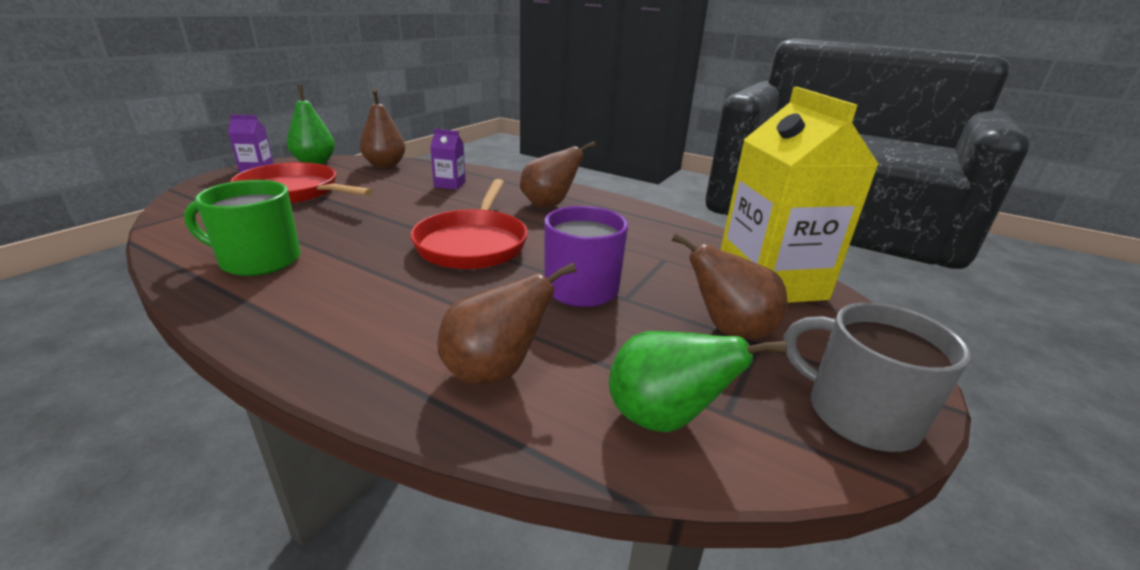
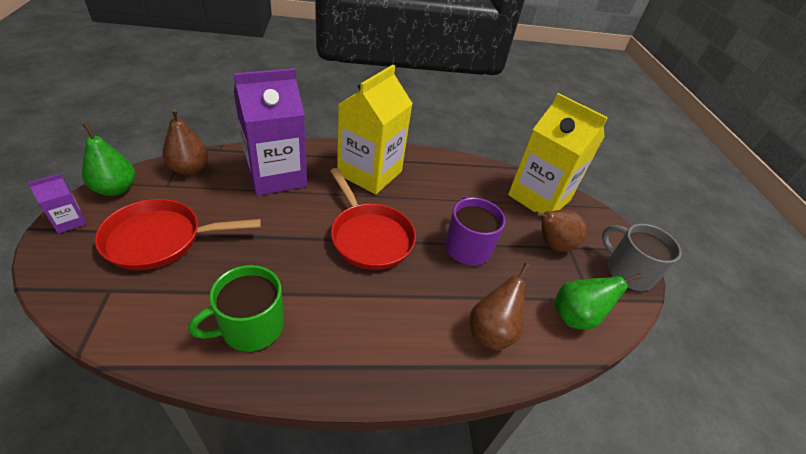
camera: 40 degrees left, 15 degrees up
purple carton [430,129,466,190] -> purple carton [234,68,307,196], size x2.37
brown pear [520,141,596,207] -> yellow carton [337,65,413,194]
grey mug [783,302,970,452] -> grey mug turned 45 degrees clockwise [602,224,682,291]

